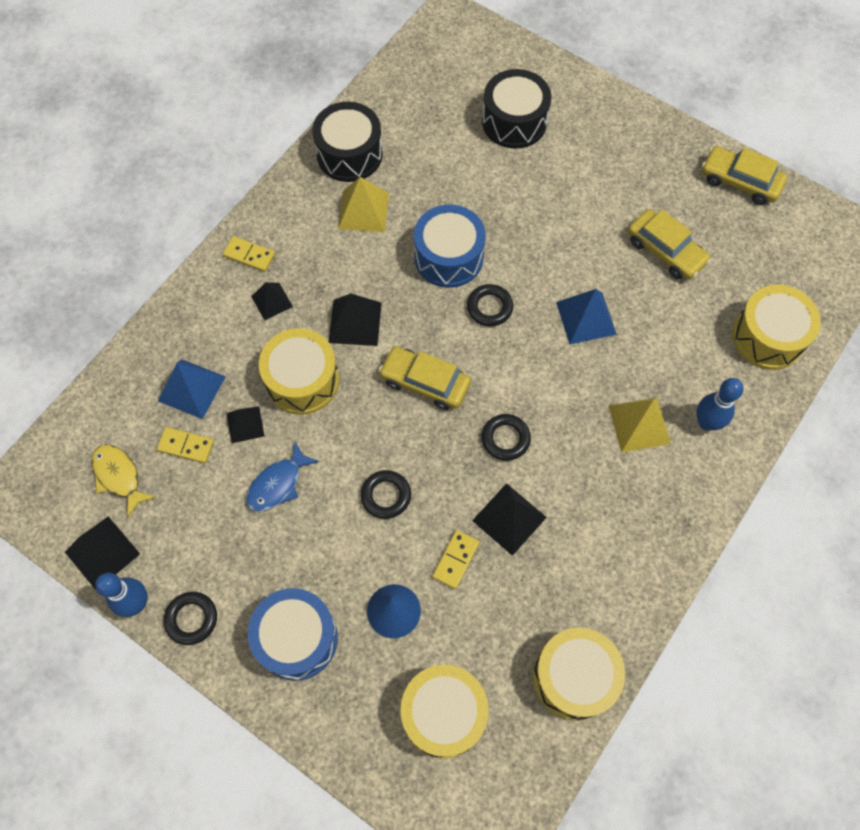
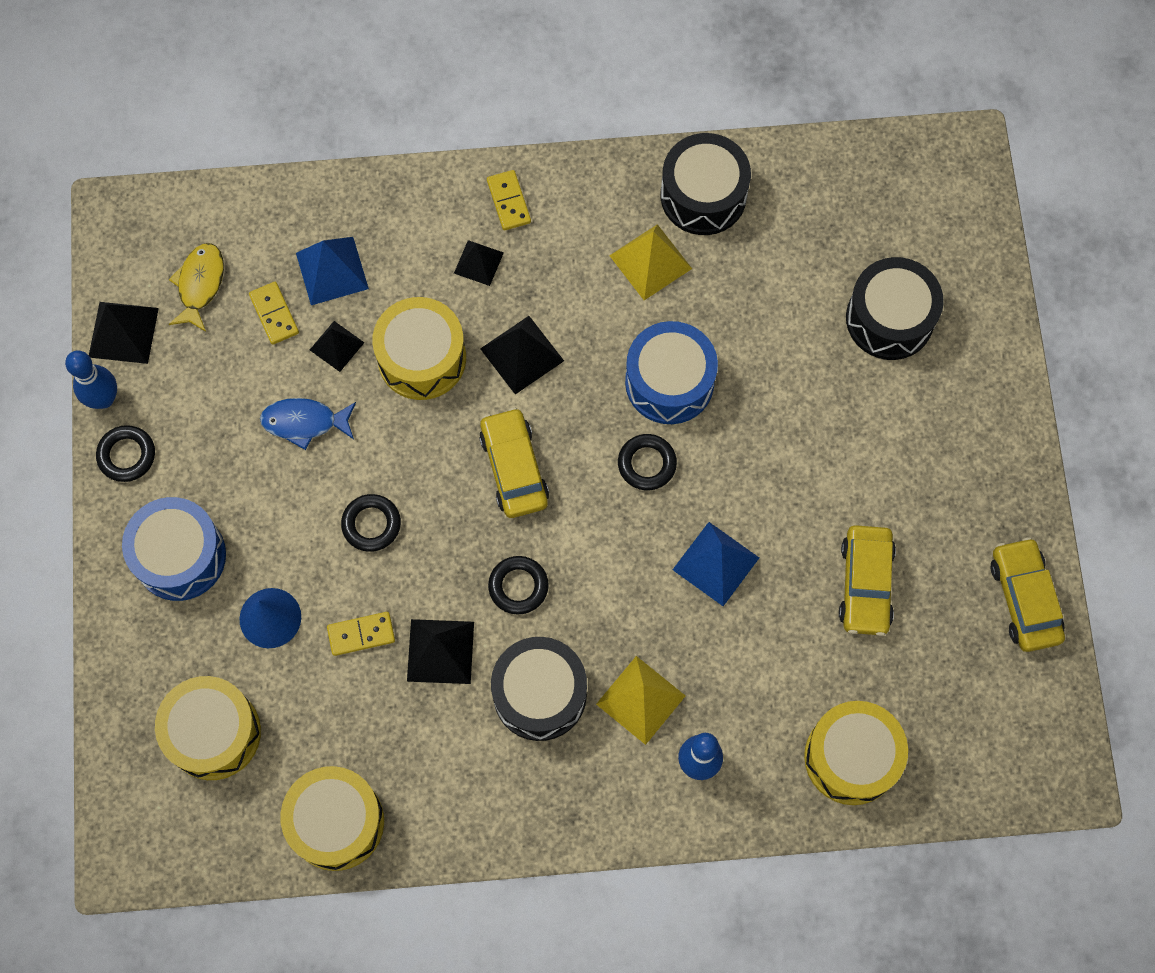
camera: 50 degrees right, 5 degrees up
none -> black drum [491,637,587,741]

